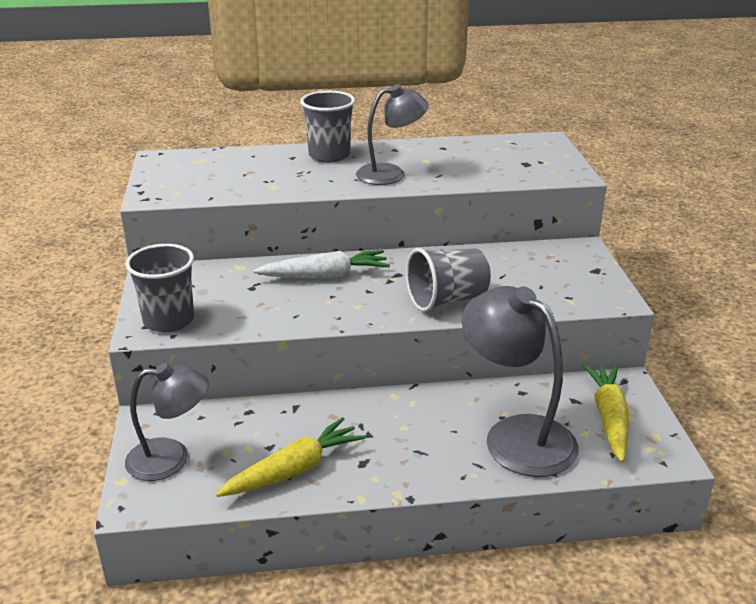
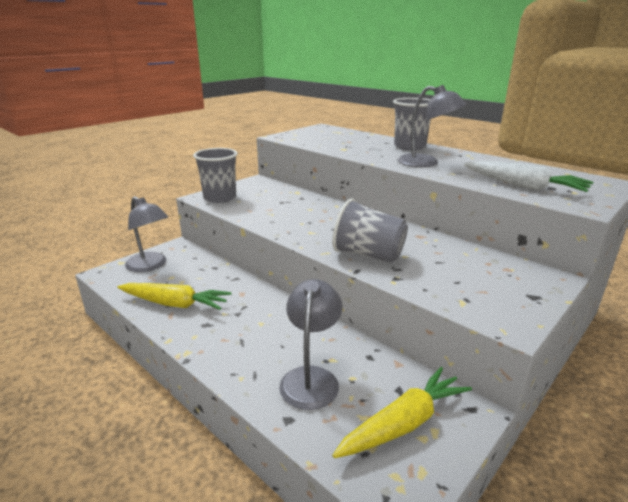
camera: 50 degrees right, 5 degrees down
white carrot [253,250,390,279] -> white carrot moved to [464,161,593,192]
grey lamp [462,286,579,477] -> grey lamp [279,279,342,410], size x0.67

